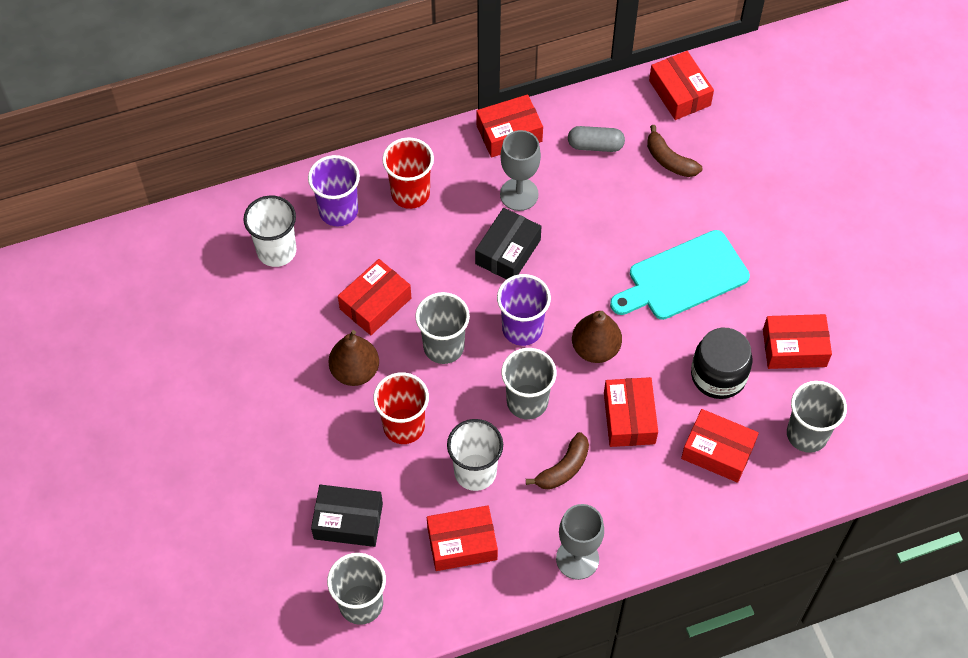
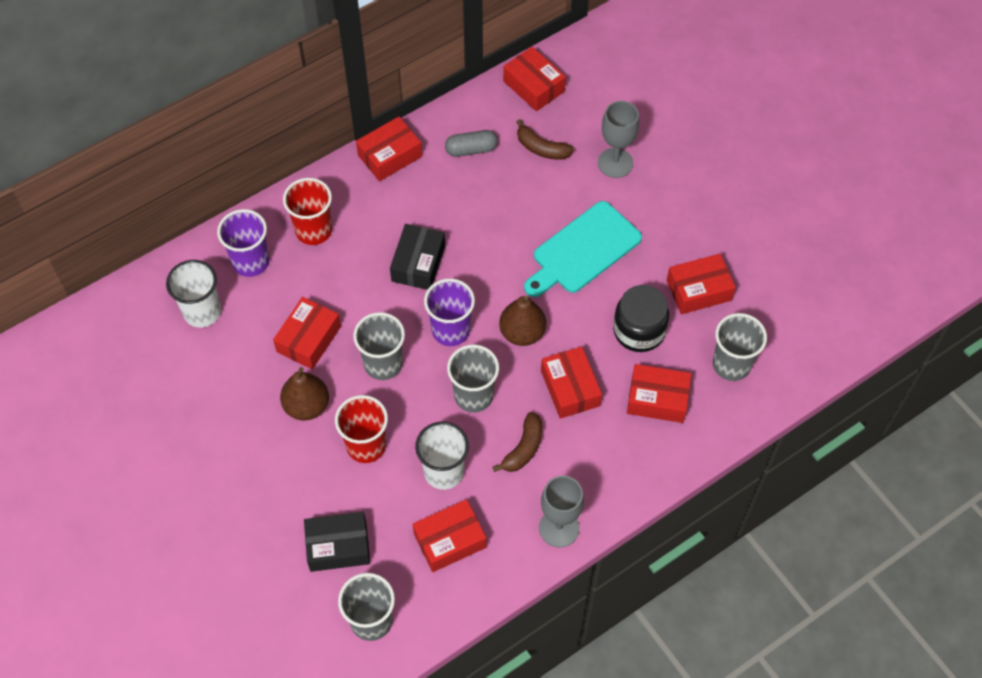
camera: 15 degrees left, 0 degrees up
grey goblet [500,130,541,211] -> grey goblet moved to [598,101,639,178]

